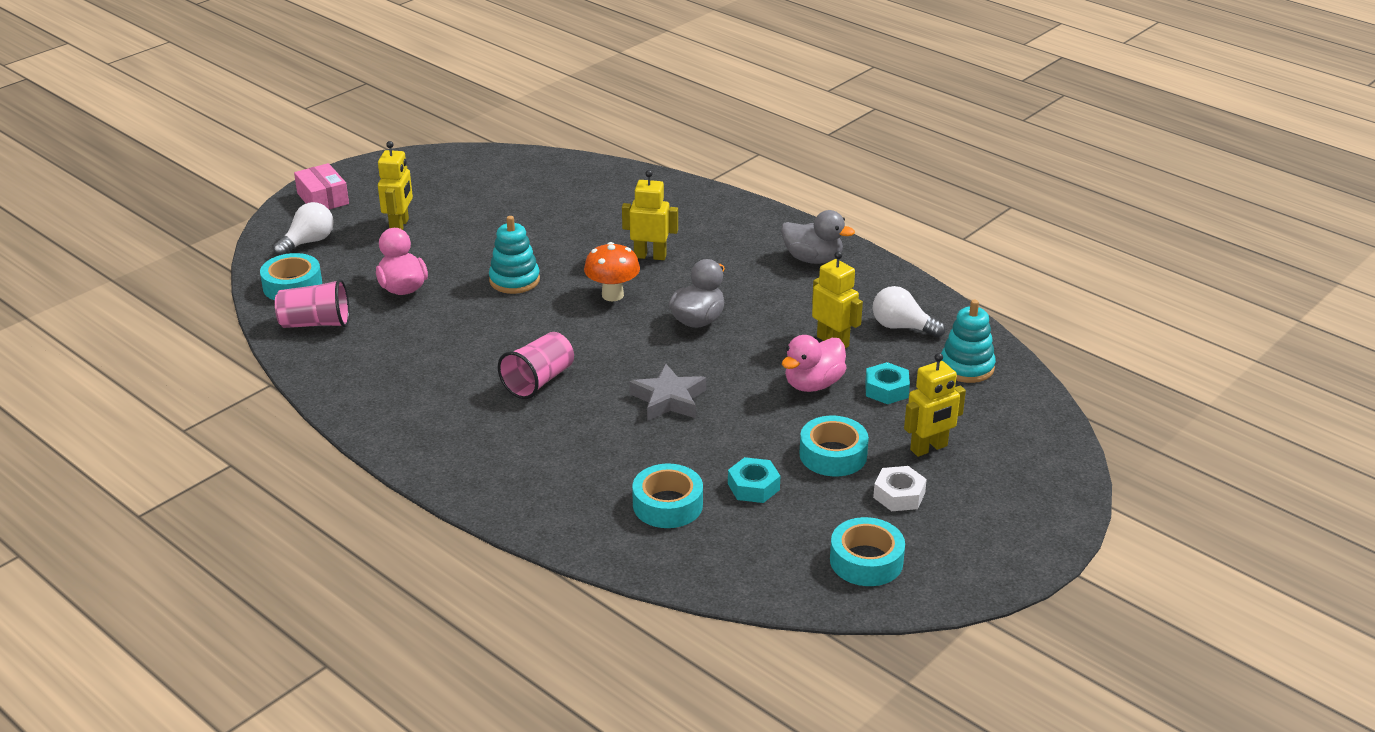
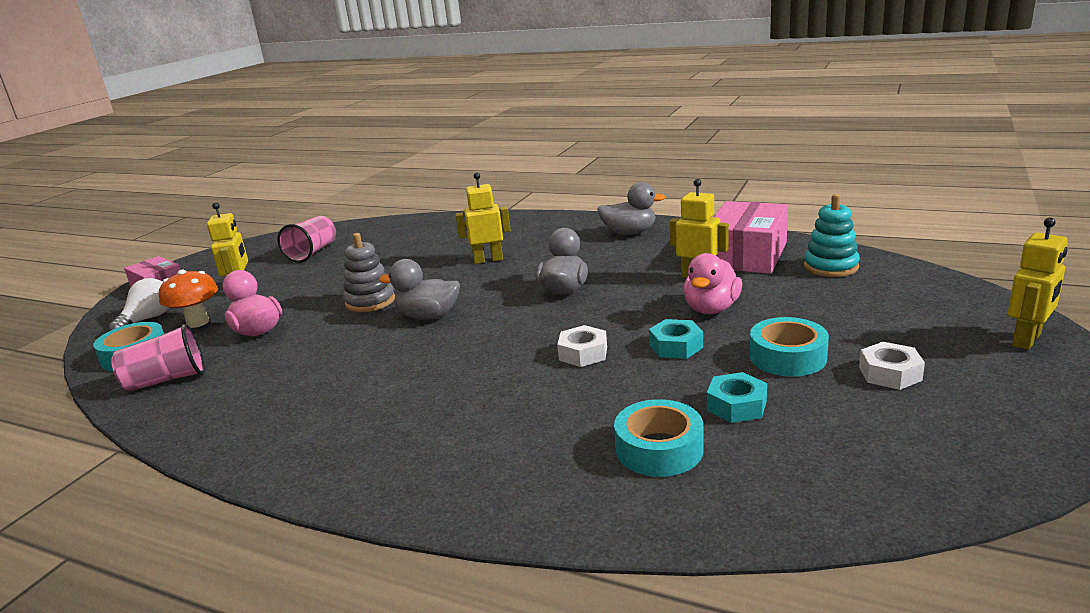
camera: 15 degrees left, 10 degrees down
turquoise stacking toy [489,216,540,294] -> grey stacking toy [343,233,395,312]
pink cup [498,332,574,399] -> pink cup moved to [278,216,336,263]
orange mushroom [584,242,640,301] -> orange mushroom moved to [159,269,218,328]
grey star [629,364,706,421] -> white nut [557,325,607,367]
turquoise tape [830,517,905,586] -> none
turquoise nut [865,362,910,404] -> turquoise nut moved to [649,319,703,359]
white light bulb [873,286,945,338] -> pink box [714,201,788,274]
yellow robot [904,353,966,457] -> yellow robot moved to [1008,218,1068,350]
none -> grey duck [379,259,460,320]

